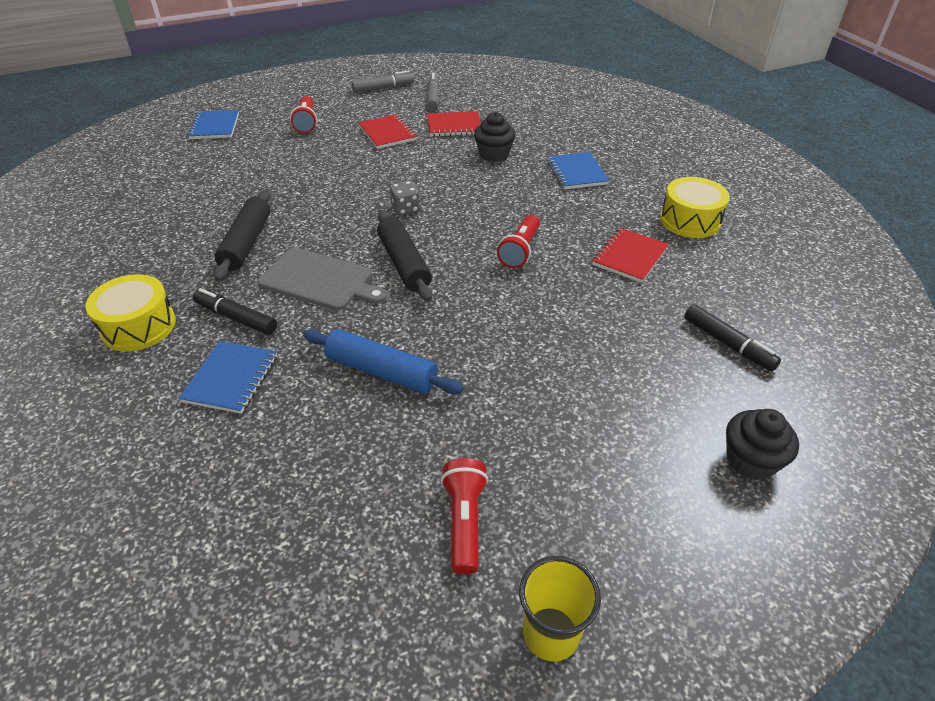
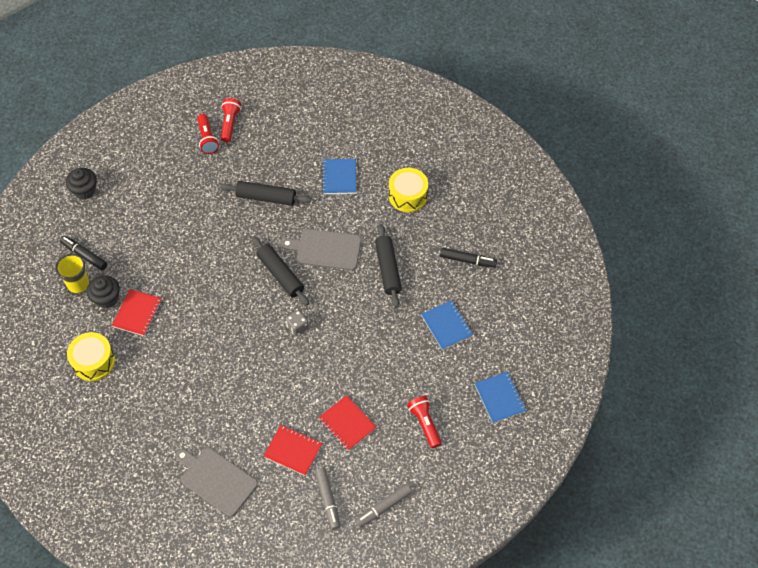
camera: 165 degrees right, 15 degrees up
black marker [193,288,277,335] -> black marker moved to [440,248,497,268]
blue rolling pin [303,329,464,394] -> black rolling pin [220,181,312,206]
red notebook [428,111,481,137] -> red notebook turned 45 degrees clockwise [264,425,322,476]
black cupcake [474,112,516,162] -> black cupcake moved to [87,275,120,308]
red flashlight [497,215,540,268] -> red flashlight moved to [221,98,241,142]
yellow cup [519,556,601,662] -> yellow cup moved to [55,254,89,293]
blue notebook [547,152,609,189] -> blue notebook moved to [421,300,473,350]
none -> grey cutting board [176,448,258,517]

